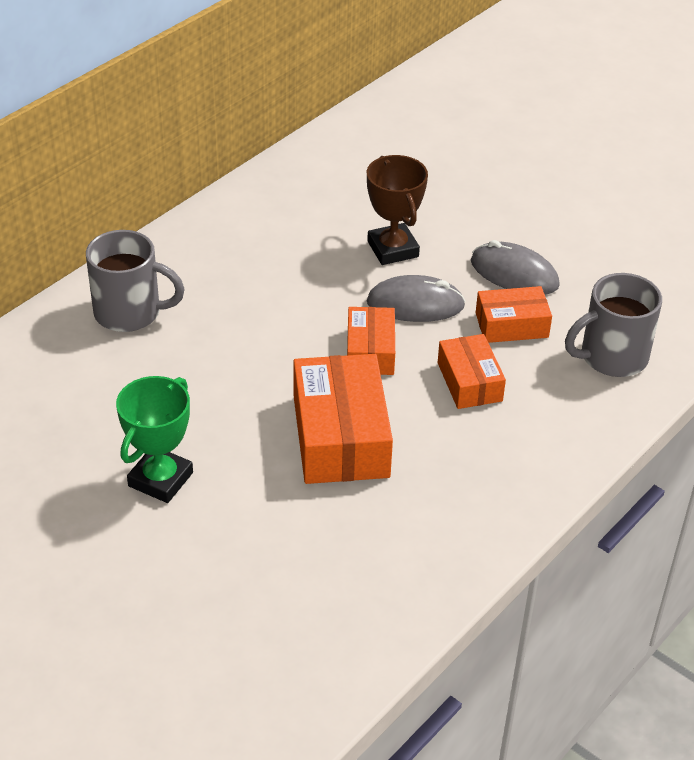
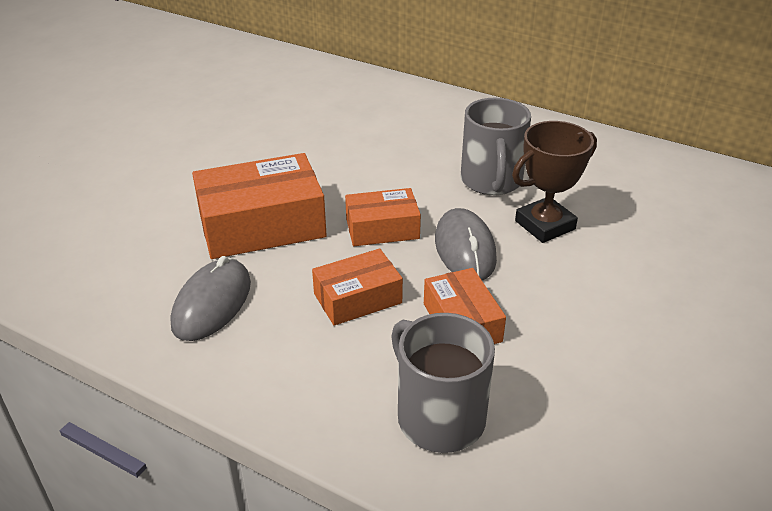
camera: 80 degrees right, 5 degrees down
grey mug [86,230,185,332] -> grey mug moved to [460,98,531,195]
green trophy [116,376,193,503] -> none
grey mouse [471,240,560,295] -> grey mouse moved to [171,256,251,341]

